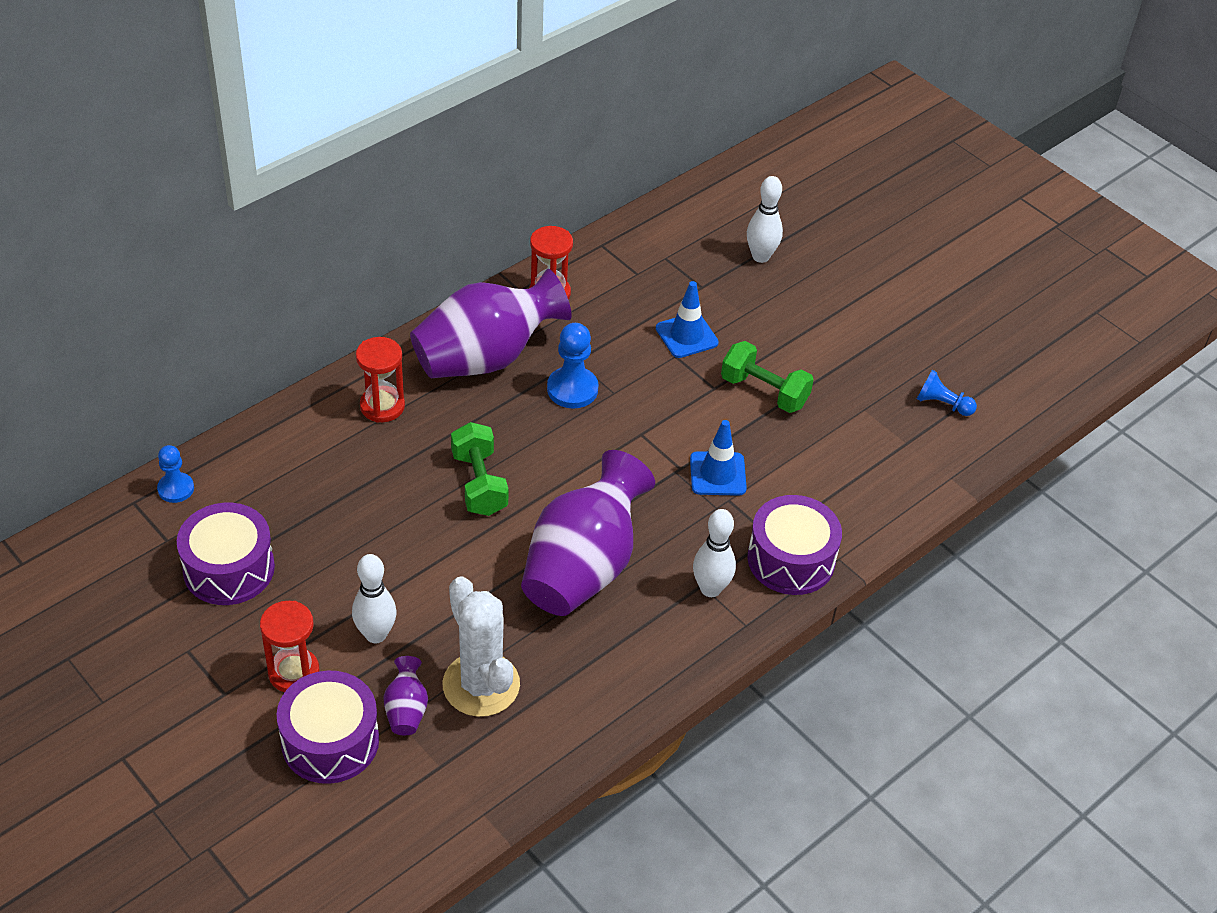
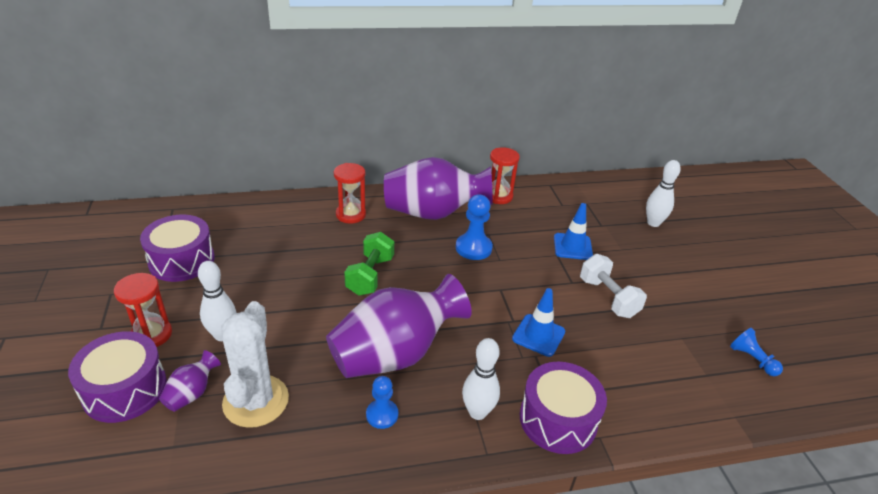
camera: 30 degrees right, 10 degrees down
blue pawn [157,445,194,503] -> blue pawn moved to [366,376,398,429]
green dumbbell [721,341,814,413] -> white dumbbell [580,254,647,318]

